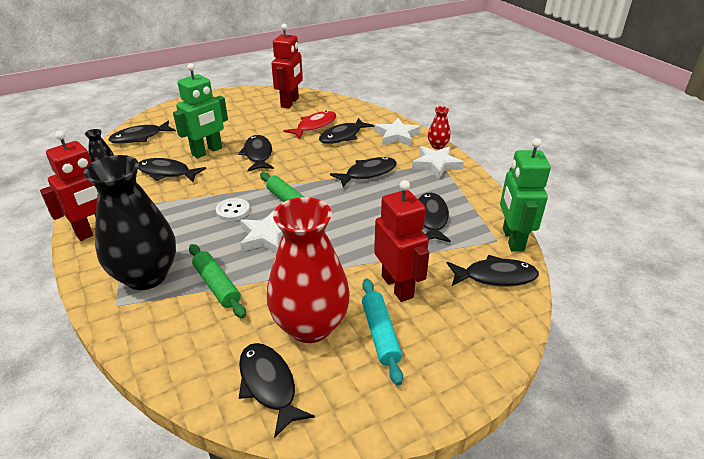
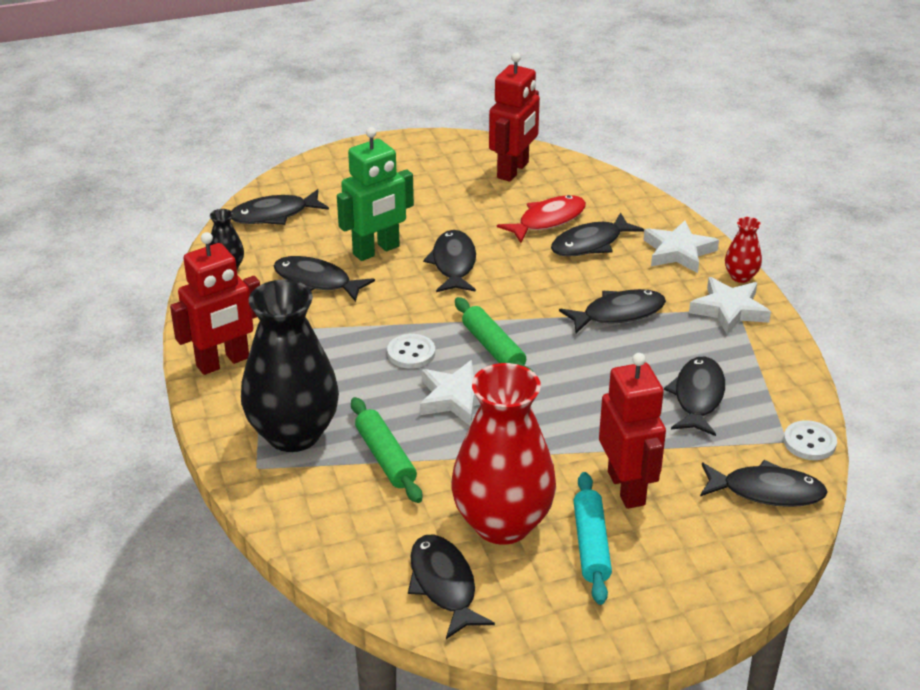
camera: 10 degrees right, 0 degrees up
green robot [500,138,551,252] -> white button [784,420,837,460]

